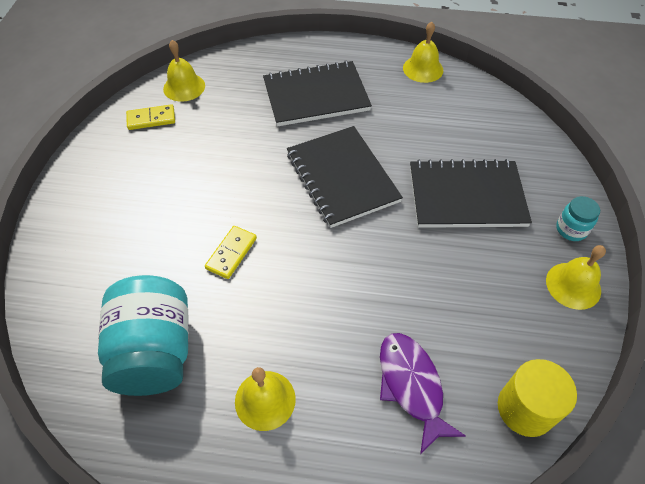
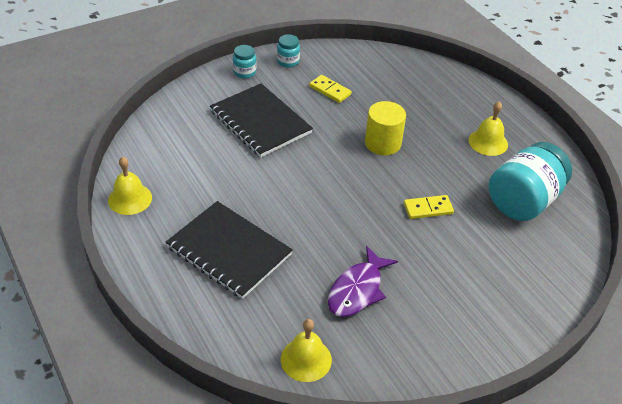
camera: 130 degrees left, 10 degrees down
yellow domino [126,104,175,130] -> yellow domino moved to [309,75,352,103]
black notebook [287,126,403,228] -> none
purple fish [380,333,466,454] -> purple fish moved to [328,246,398,317]
yellow cylinder [498,359,577,437] -> yellow cylinder moved to [365,101,406,155]
yellow bell [546,245,606,310] -> turquoise jar [277,34,300,68]

